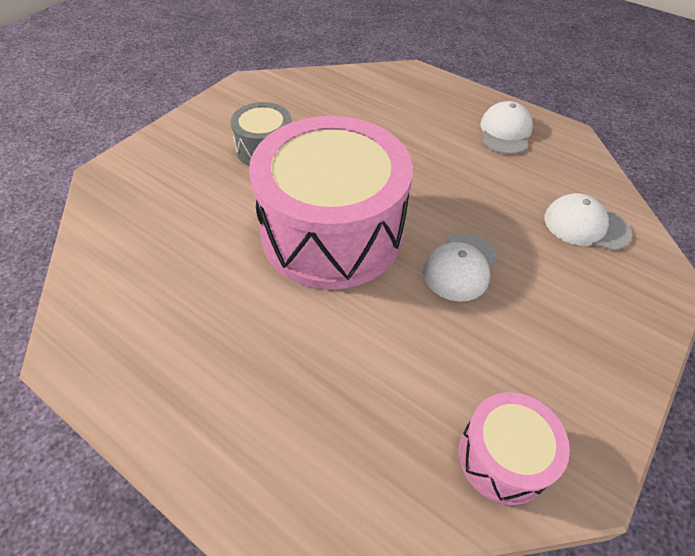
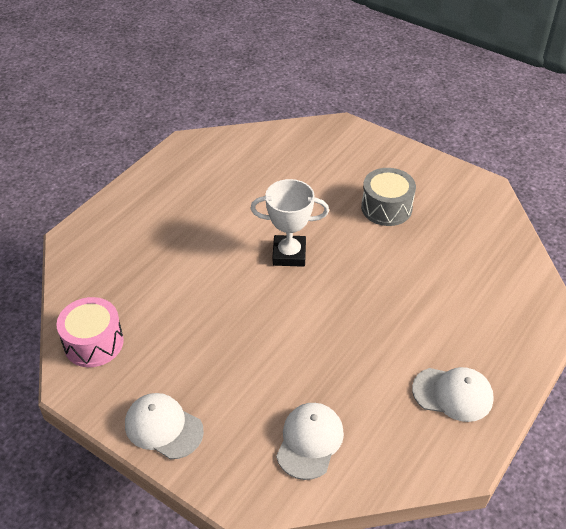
camera: 90 degrees right, 5 degrees down
pink drum [249,116,413,290] -> white trophy [251,179,329,267]
white cap [423,233,499,302] -> white cap moved to [125,393,204,459]

